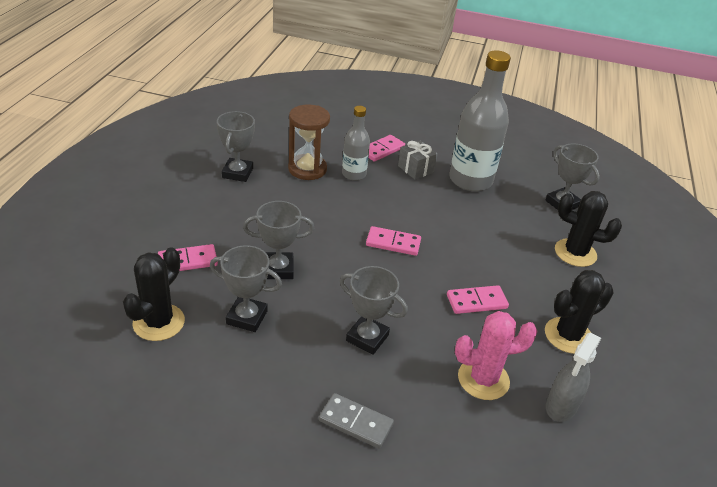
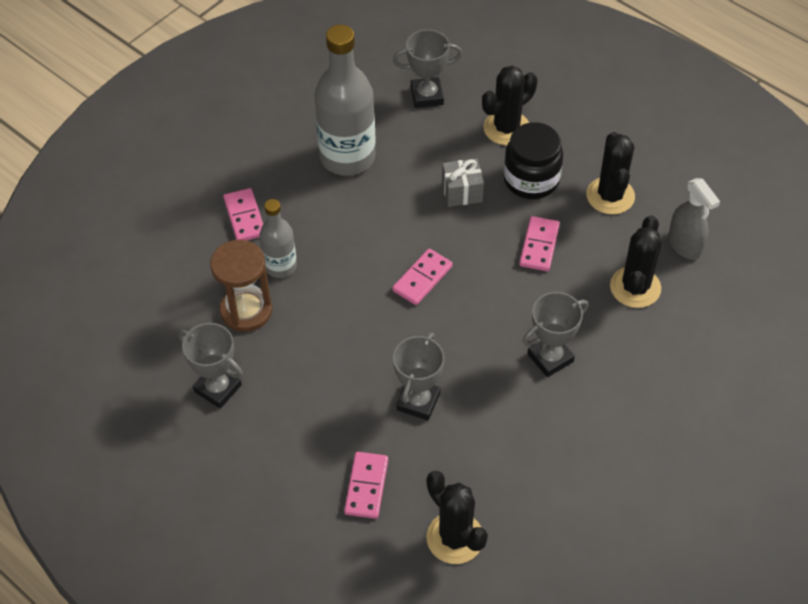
camera: 60 degrees left, 15 degrees up
grey trophy [210,245,282,332] -> none
grey domino [319,393,394,449] -> none
grey gift [398,140,438,180] -> grey gift moved to [442,158,484,207]
pink cactus [455,311,538,400] -> black cactus [610,215,662,308]
none -> black jar [504,122,563,199]

